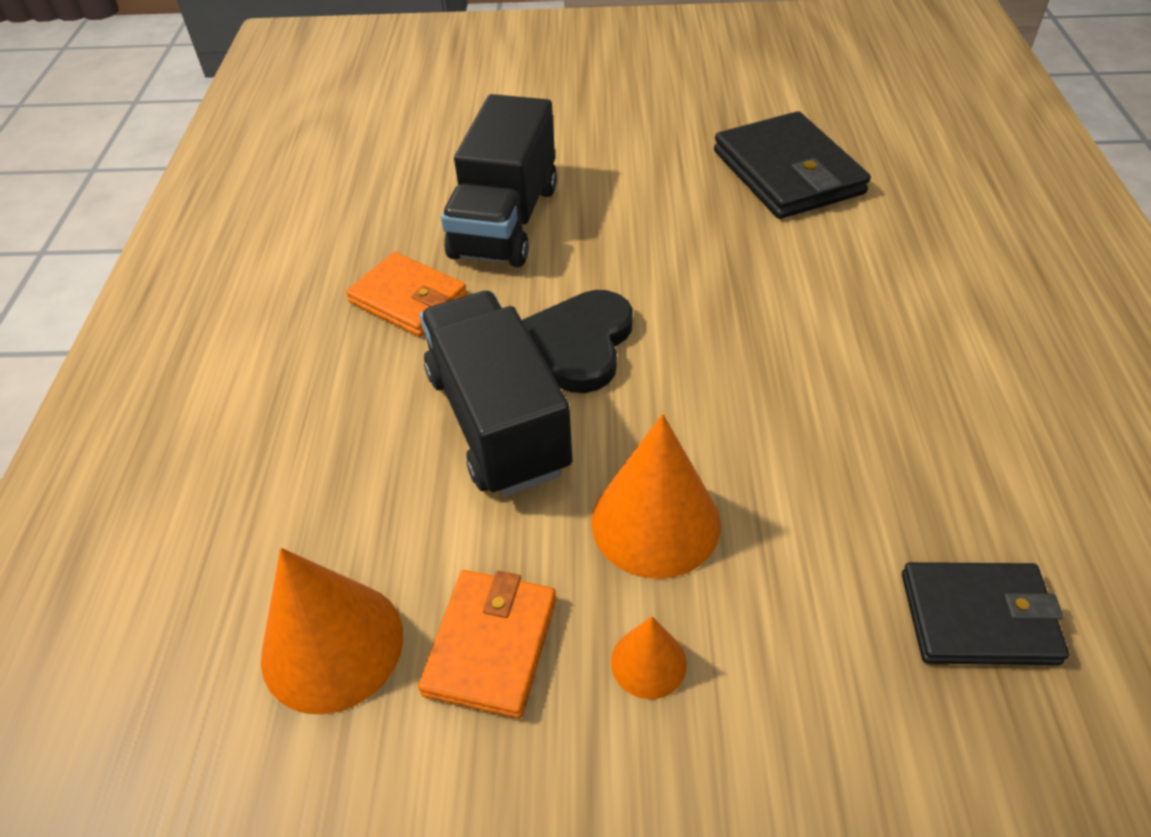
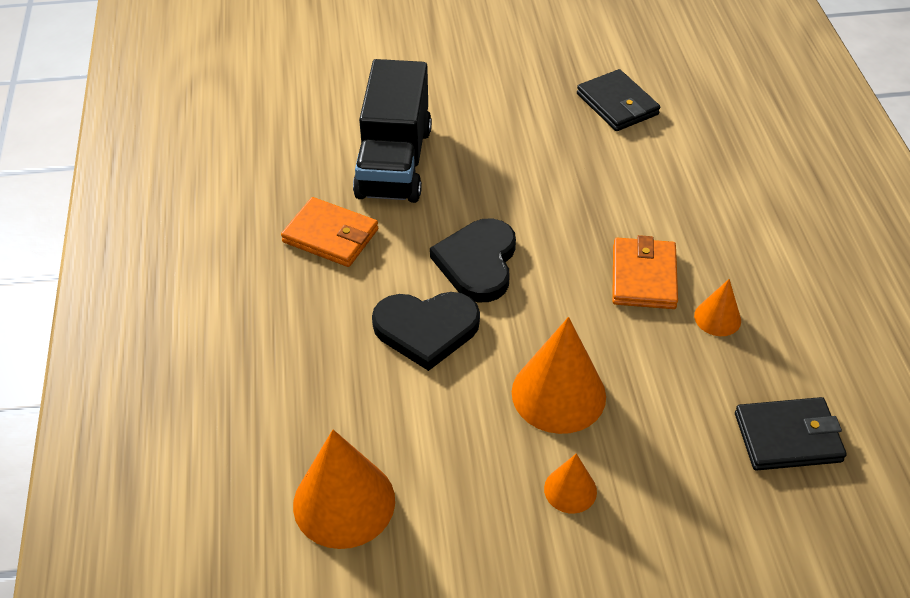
camera: 10 degrees left, 0 degrees up
orange wallet [418,570,557,719] -> orange wallet moved to [612,235,678,309]
black truck [420,291,573,496] -> black heart [372,292,480,371]
black wallet [714,111,871,219] -> black wallet [577,69,660,131], size x0.65
none -> orange cone [694,279,741,336]

